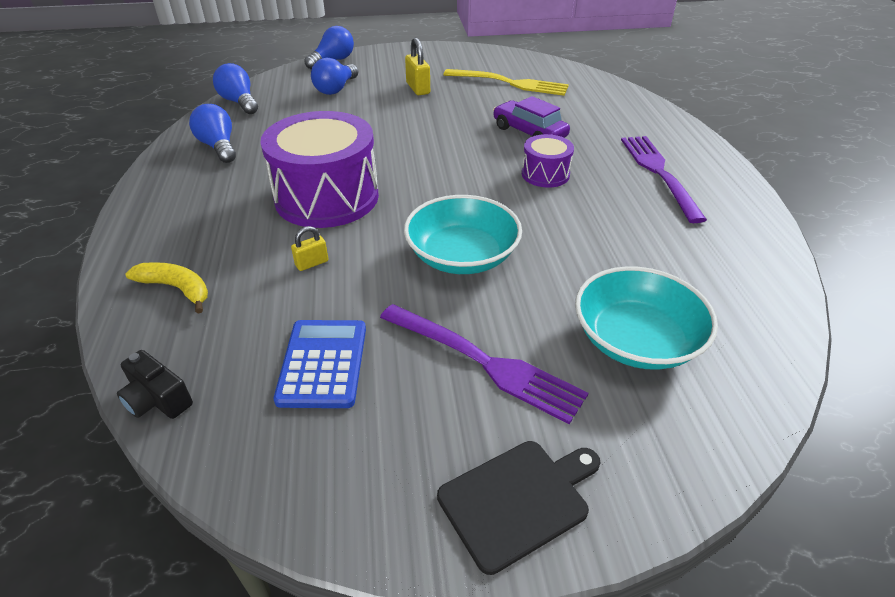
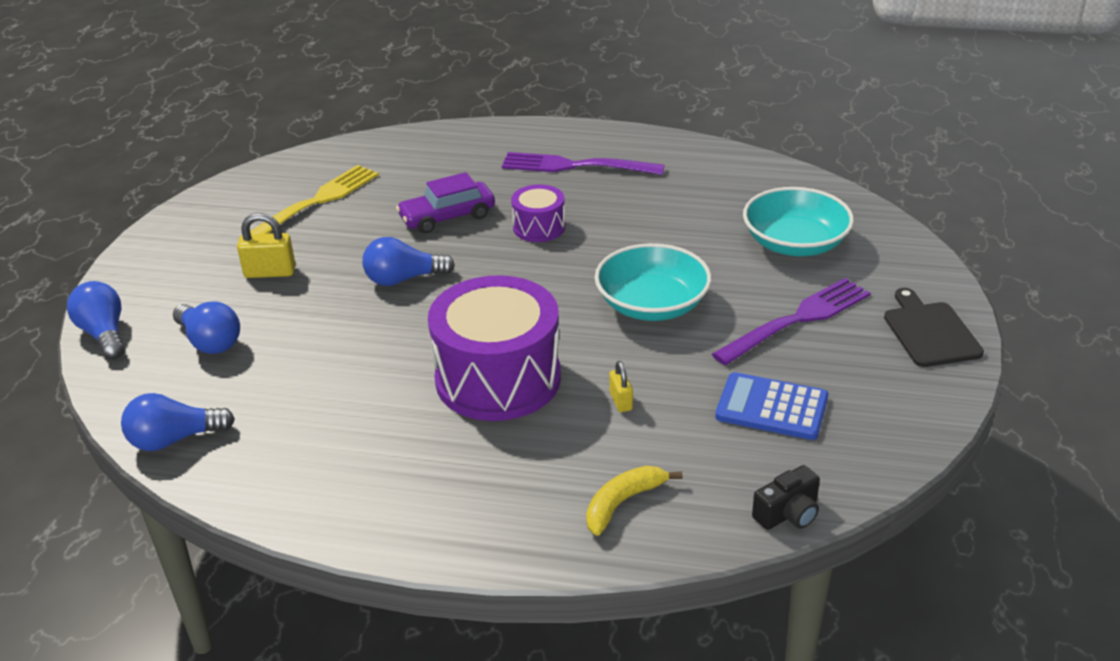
camera: 70 degrees left, 5 degrees down
blue light bulb [189,104,236,163] -> blue light bulb moved to [362,237,455,286]

